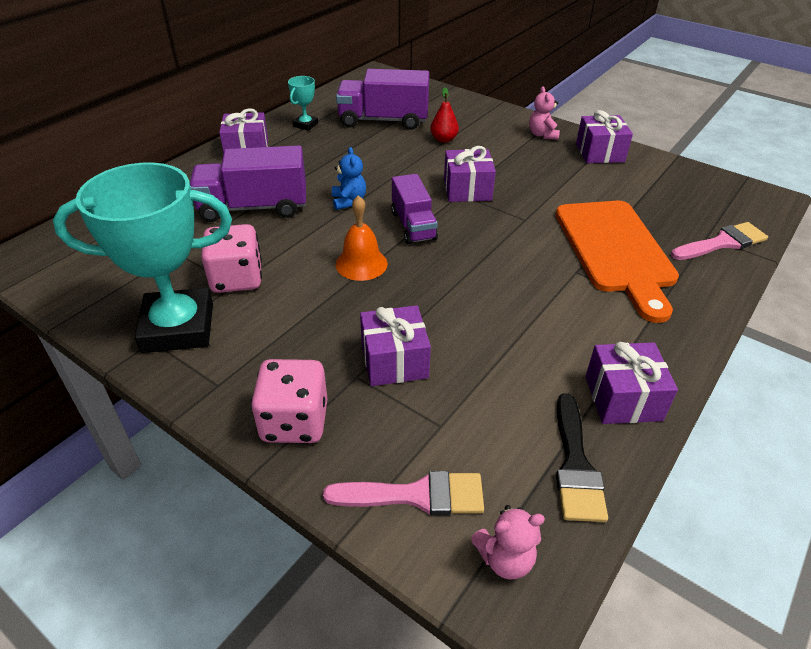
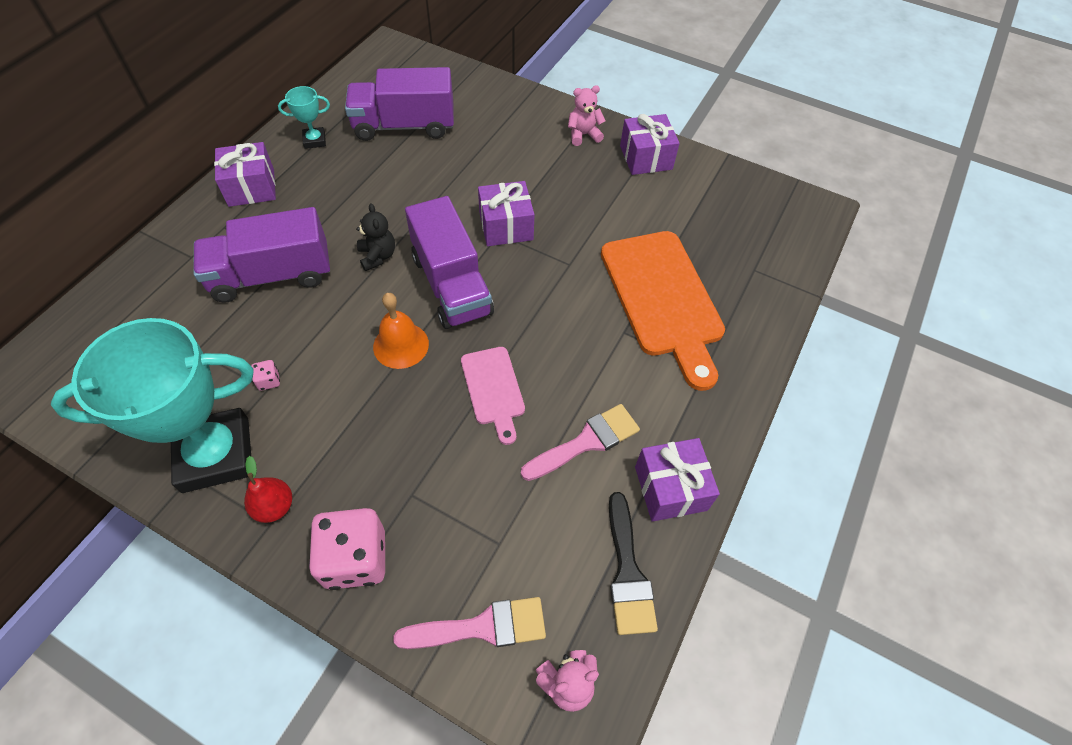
camera: 10 degrees left, 15 degrees up
pink dice [201,224,262,293] -> pink dice [251,360,280,391], size x0.41
turquoise trophy [288,76,318,131] -> turquoise trophy turned 60 degrees clockwise [278,86,330,149]
blue teddy bear [332,147,366,210] -> black teddy bear [356,204,395,271]
purple gift [360,305,431,386] -> none
purple truck [391,174,438,244] -> purple truck [405,196,494,329], size x1.53
red pear [430,87,459,143] -> red pear moved to [244,456,292,523]
pink teddy bear [529,87,560,140] -> pink teddy bear turned 90 degrees clockwise [568,85,605,146]
pink brush [671,222,768,260] -> pink brush moved to [521,404,640,481]
none -> pink cutting board [461,347,525,445]

